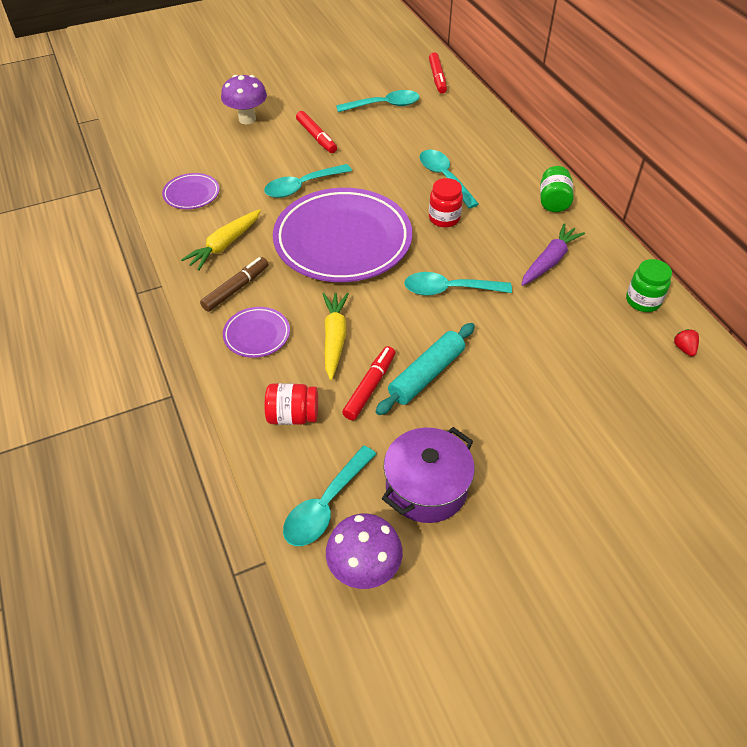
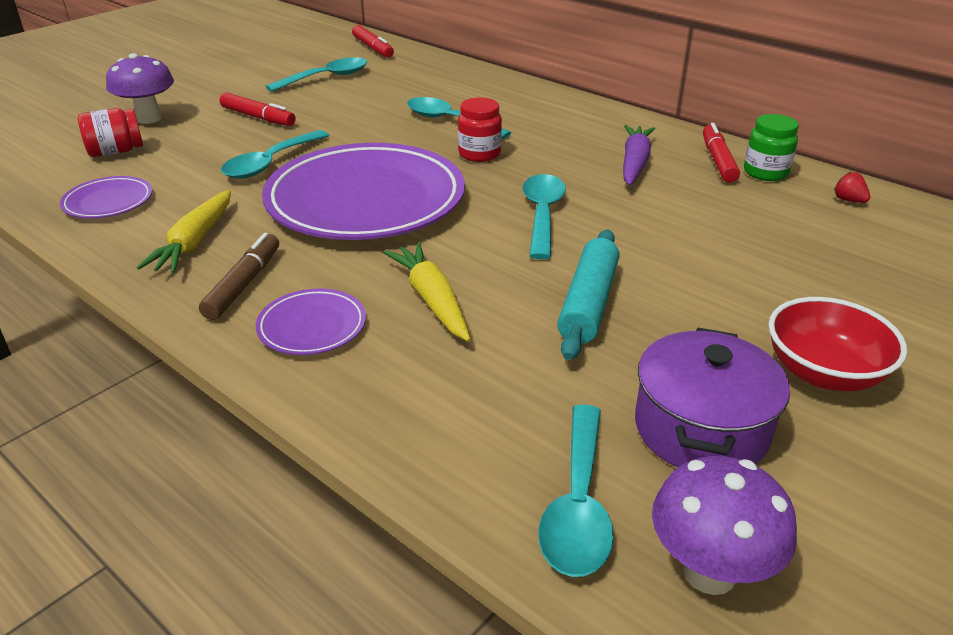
camera: 25 degrees left, 15 degrees down
red jar [265,383,318,425] -> red jar moved to [78,108,143,157]
red marker [342,346,395,420] -> red marker moved to [703,123,740,183]
turquoise spoon [404,272,512,296] -> turquoise spoon turned 120 degrees clockwise [522,174,566,259]
green jar [540,166,574,212] -> none
none -> red bowl [768,297,907,391]

